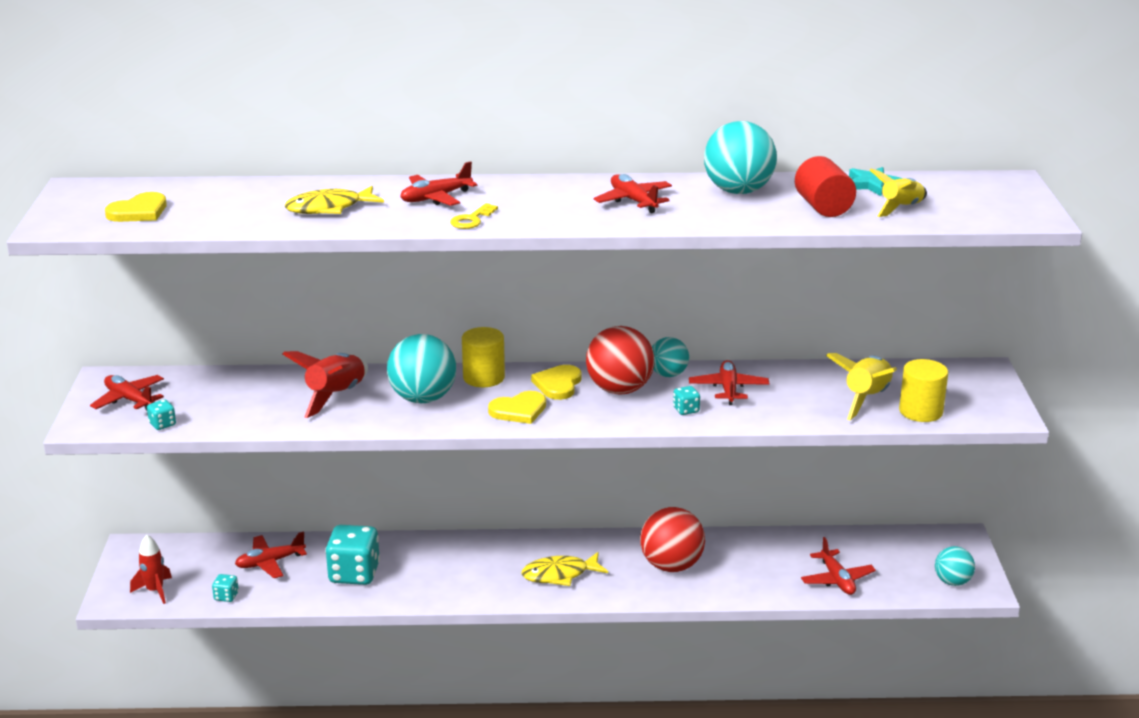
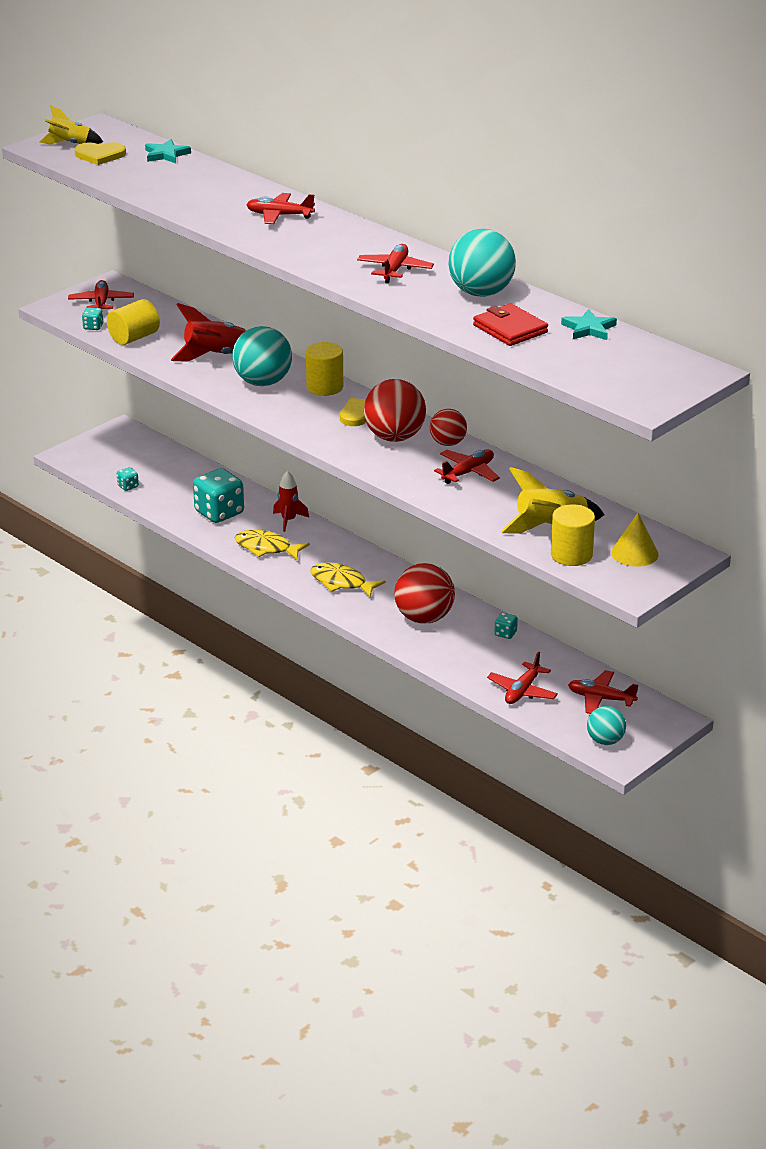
camera: 45 degrees right, 5 degrees up
red rocket [130,535,172,604] -> red rocket moved to [273,471,309,532]
red plane [235,532,307,578] -> red plane moved to [568,670,638,714]
yellow fish [285,186,384,214] -> yellow fish moved to [235,530,310,560]
yellow key [450,203,498,229] -> none
yellow heart [488,391,546,424] -> none
turquoise ball [652,337,689,377] -> red ball [430,409,467,446]
turquoise dice [673,386,700,415] -> turquoise dice moved to [494,613,518,639]
red cylinder [795,156,856,217] -> red wallet [473,303,548,346]
yellow rocket [870,169,927,217] -> yellow rocket moved to [39,105,103,145]
none -> yellow cylinder [107,299,160,345]
none -> turquoise star [145,139,191,163]
none -> yellow cone [611,513,659,567]

